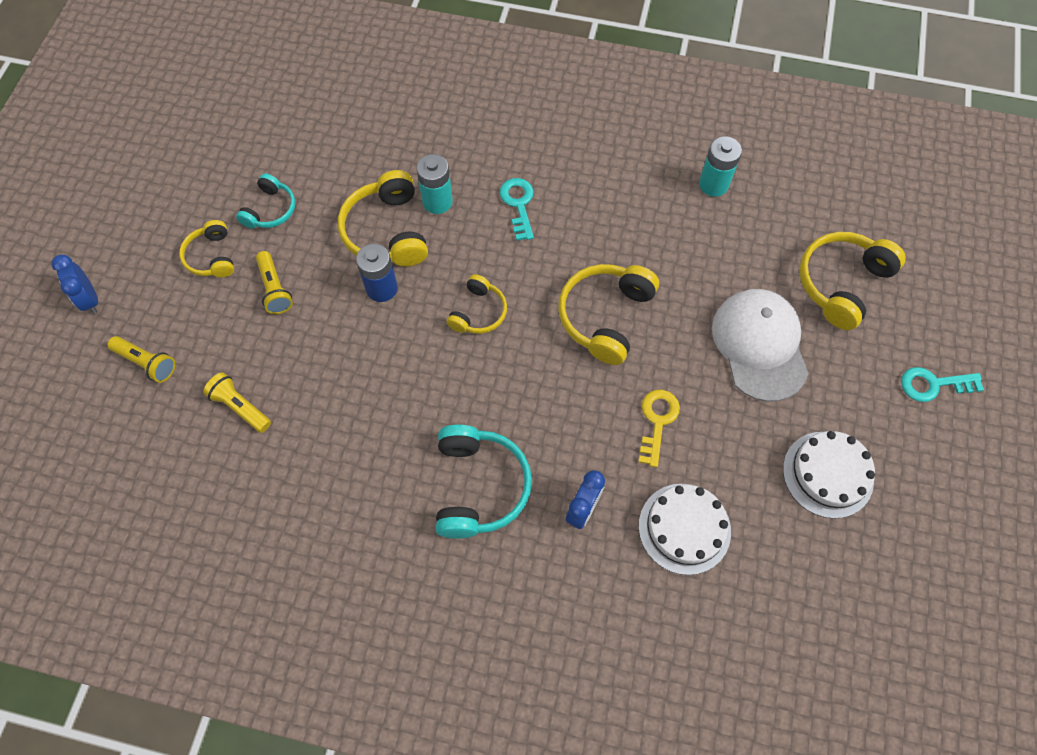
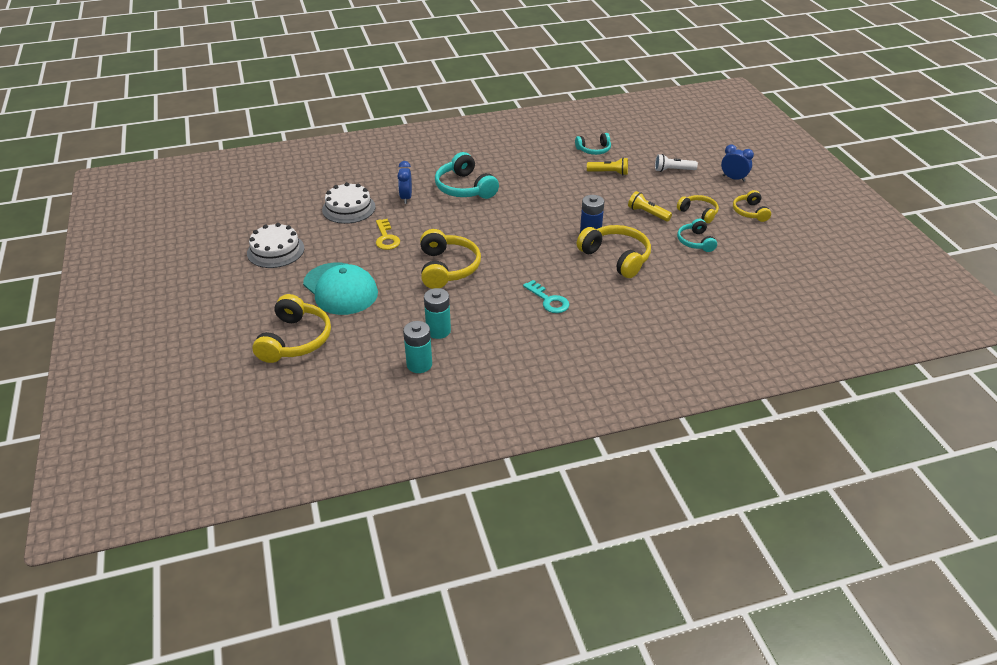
camera: 150 degrees right, 25 degrees down
yellow flashlight [107,336,175,383] -> white flashlight [655,154,698,172]
turquoise battery [416,154,453,214] -> turquoise battery moved to [424,288,451,339]
yellow headphones [446,274,507,334] -> yellow headphones moved to [733,190,771,222]
white cap [712,289,809,402] -> turquoise cap [303,263,378,315]
turquoise key [901,367,984,402] -> none
none -> turquoise headphones [575,133,611,155]

